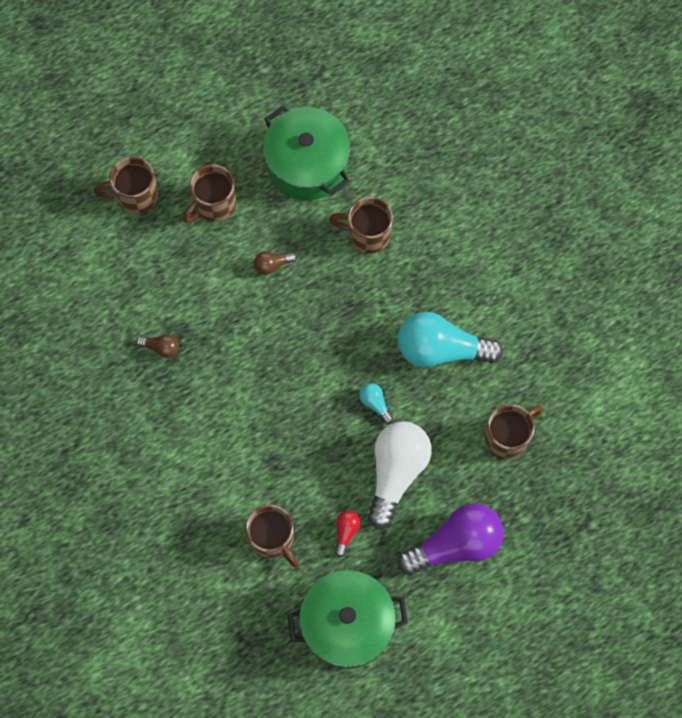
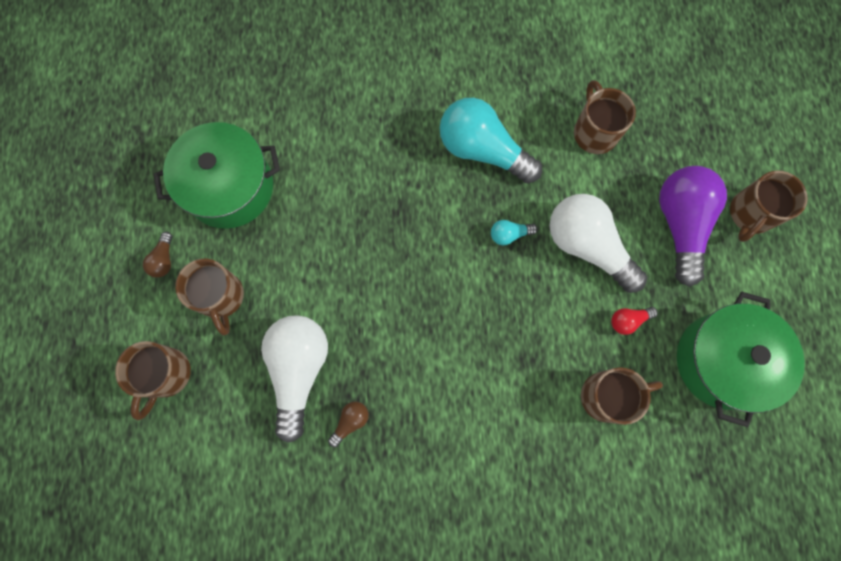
camera: 65 degrees left, 5 degrees up
brown light bulb [254,252,297,275] -> brown light bulb moved to [143,232,173,278]
brown mug [329,197,393,254] -> brown mug moved to [730,170,808,242]
red light bulb [335,511,360,557] -> red light bulb turned 60 degrees counterclockwise [611,307,658,335]
turquoise light bulb [398,312,503,367] -> turquoise light bulb turned 90 degrees clockwise [440,98,542,184]
none -> white light bulb [261,315,328,443]

